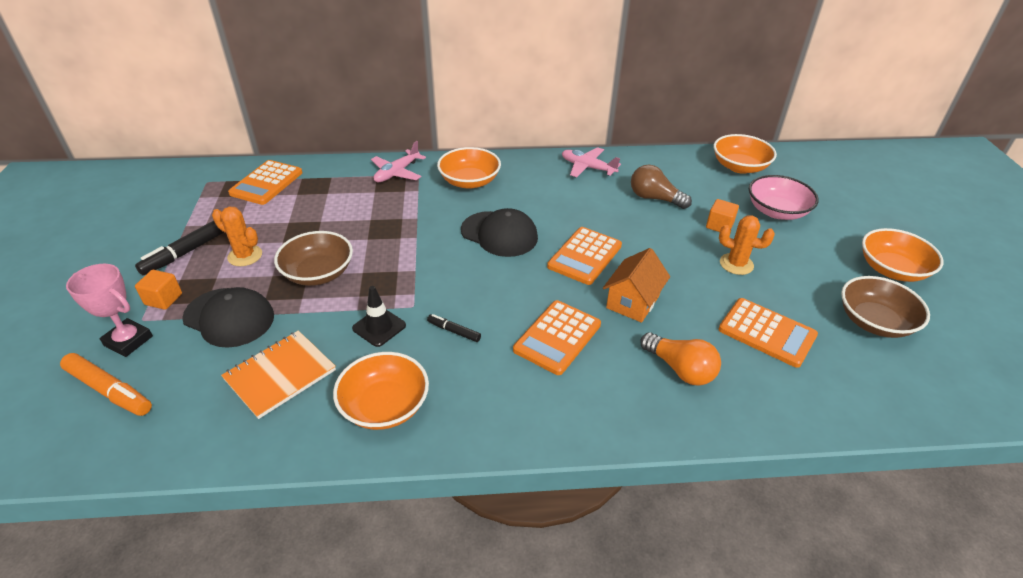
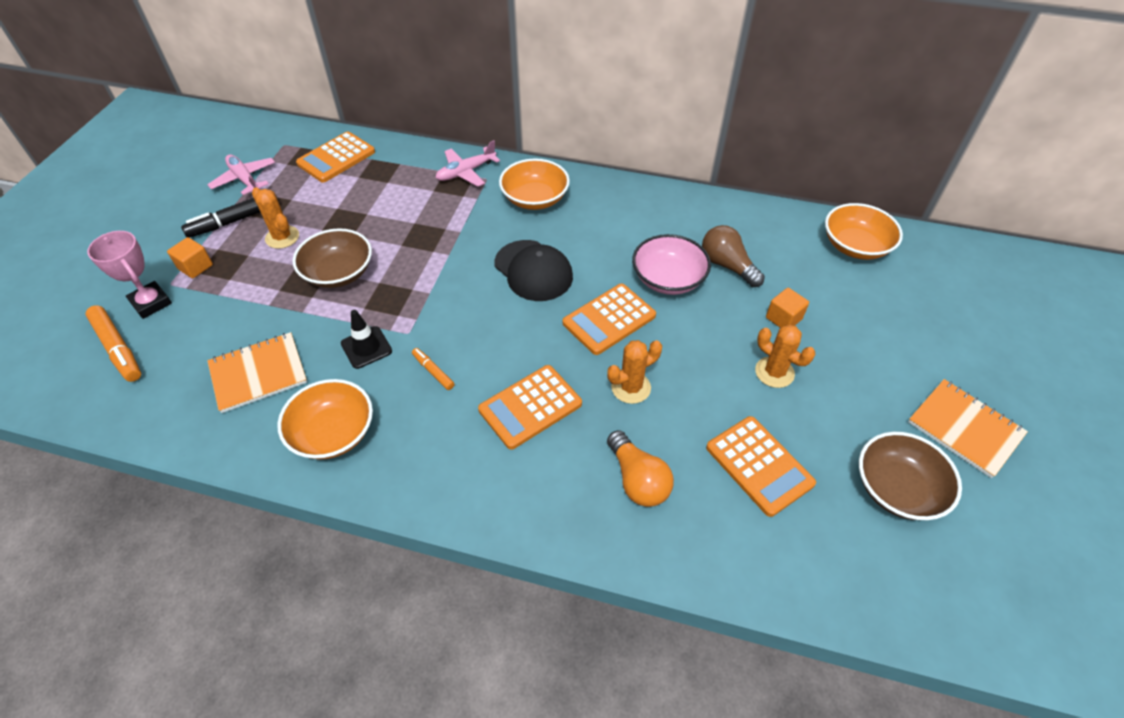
camera: 20 degrees right, 10 degrees up
black cap [182,287,274,348] -> none
black marker [427,314,481,342] -> orange marker [412,348,455,390]
pink plane [562,147,621,177] -> pink plane moved to [207,154,275,195]
orange house [603,248,670,323] -> orange cactus [607,340,662,404]
pink bowl [749,175,819,220] -> pink bowl moved to [632,234,711,295]
orange bowl [862,228,944,282] -> orange notebook [908,379,1028,478]

